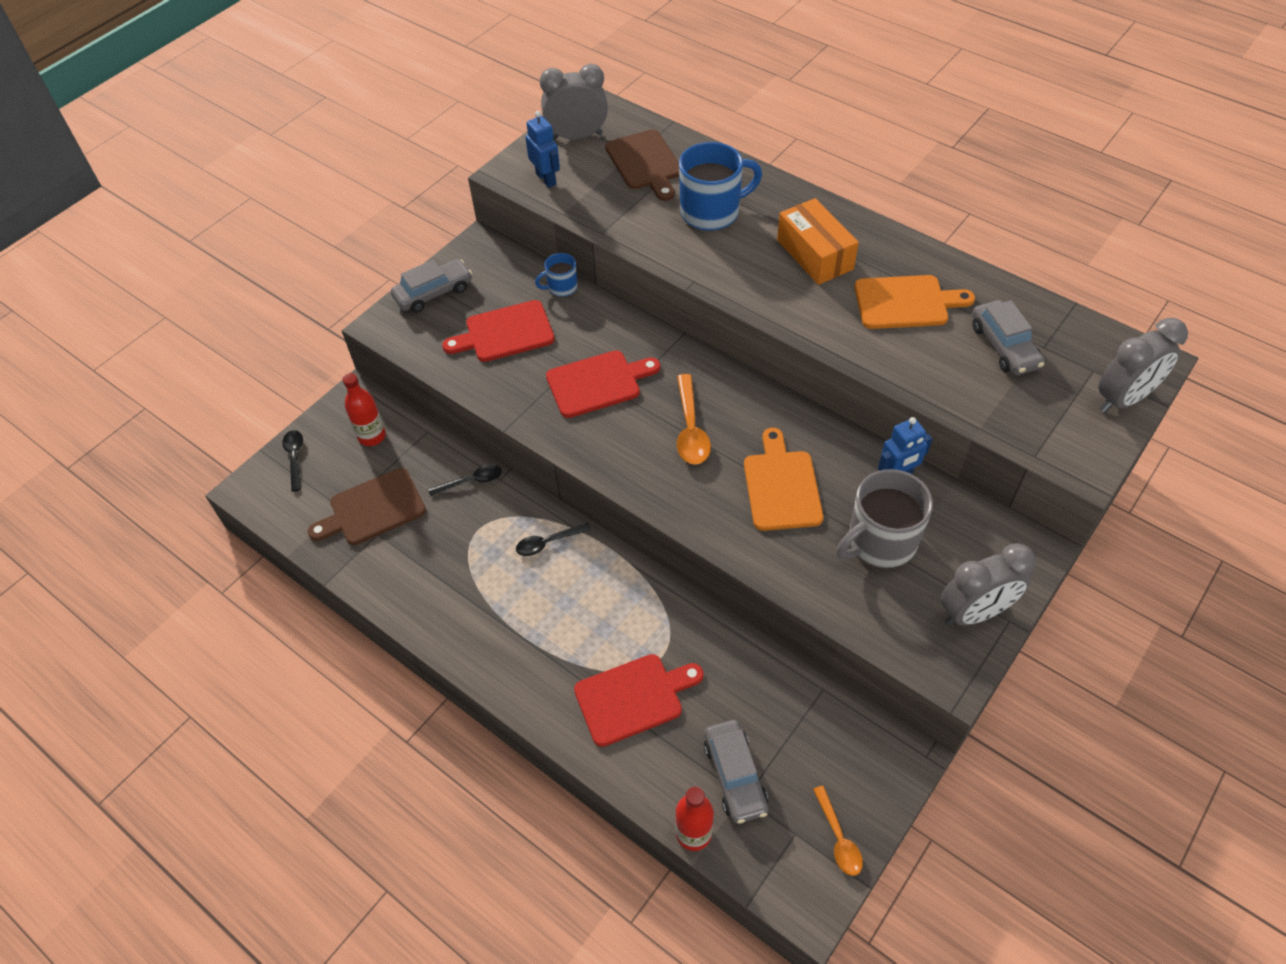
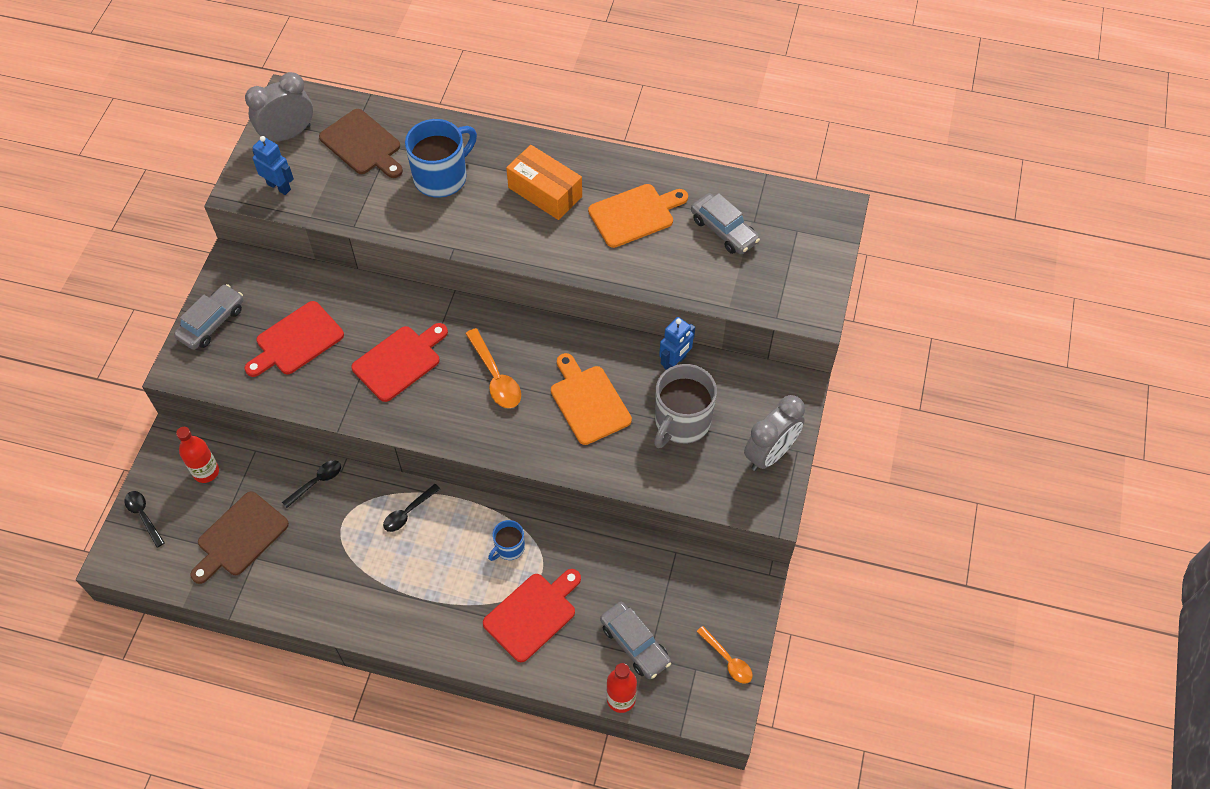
camera: 25 degrees left, 5 degrees up
blue mug [535,253,578,297] -> blue mug moved to [488,520,525,561]
grey clock [1098,318,1188,412] -> none

